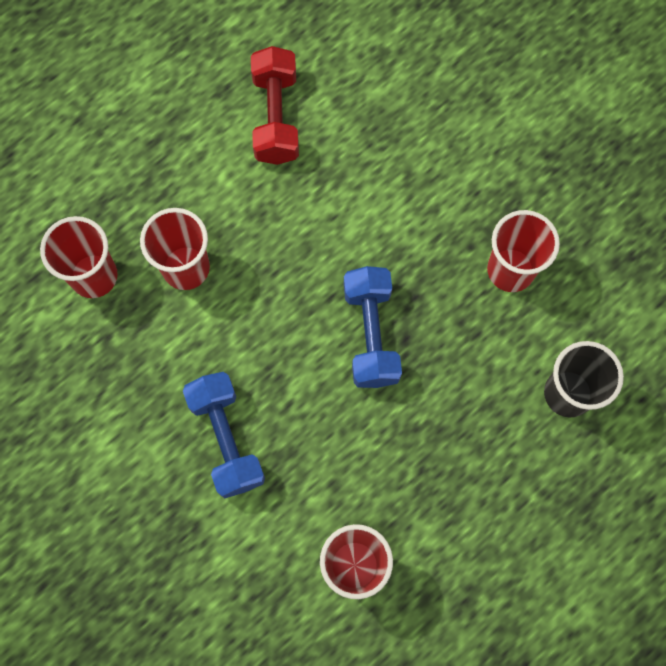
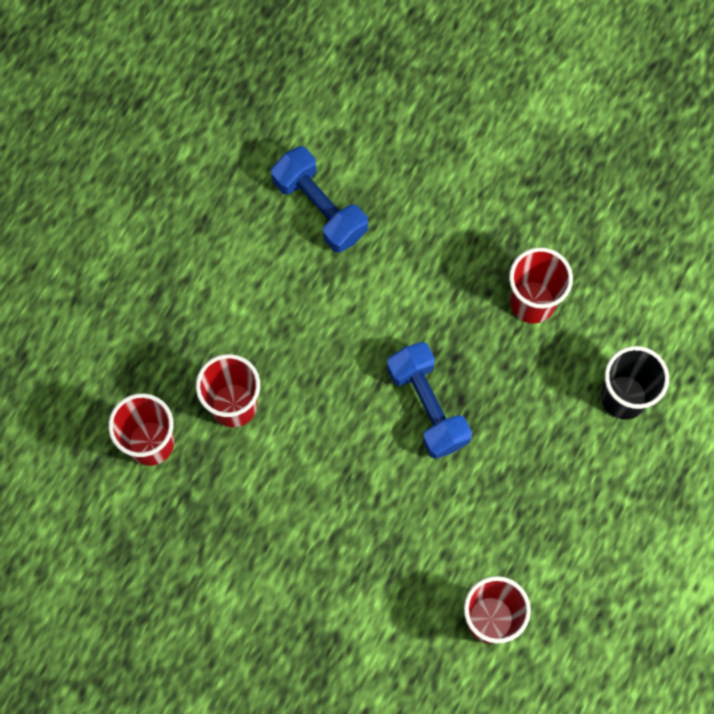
camera: 20 degrees left, 0 degrees up
blue dumbbell [183,372,265,498] -> blue dumbbell moved to [271,146,368,253]
red dumbbell [251,46,299,165] -> none

